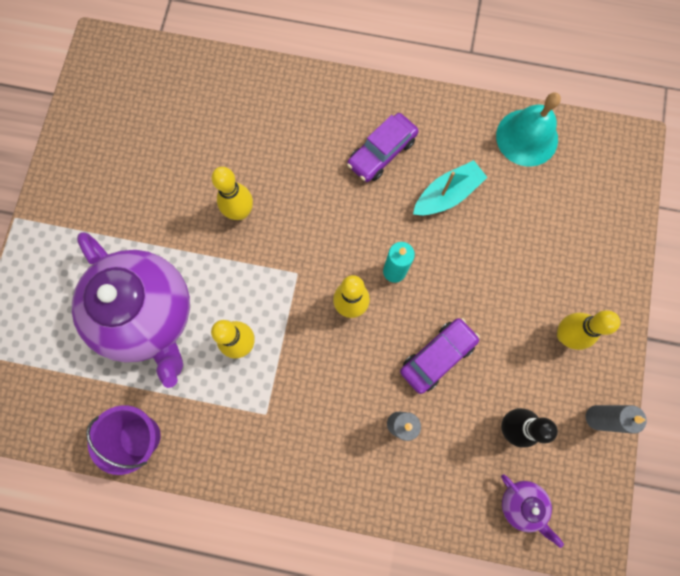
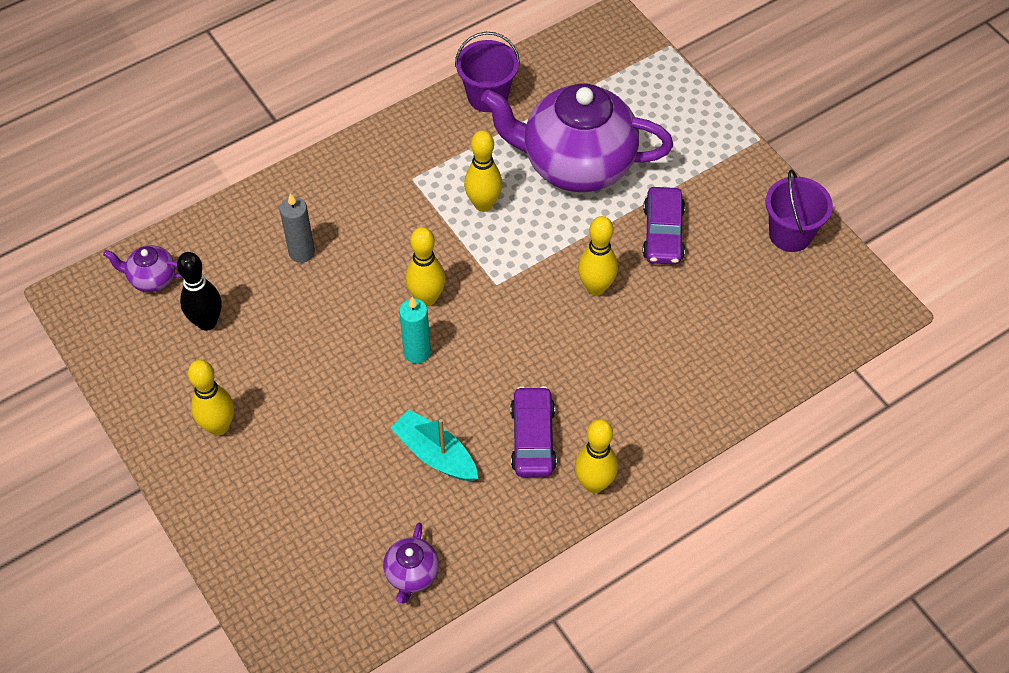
camera: 135 degrees right, 20 degrees down
purple car [400,318,480,394] -> purple car moved to [642,187,685,265]
turquoise boat [413,160,487,215] -> turquoise boat turned 120 degrees clockwise [391,410,478,481]
turquoise bell [496,92,561,167] -> purple teapot [383,523,439,604]
grey candle [585,405,647,434] -> none
none -> yellow bowling pin [575,419,618,493]
none -> purple bucket [766,170,833,252]

